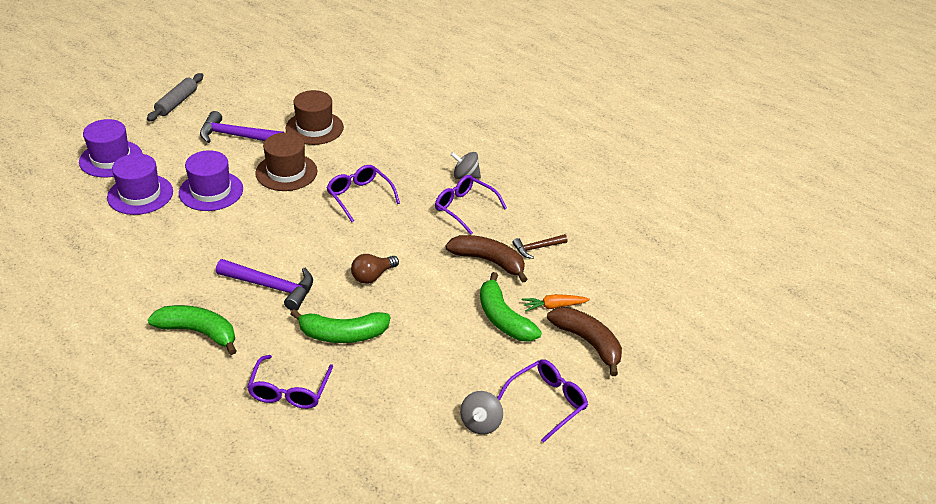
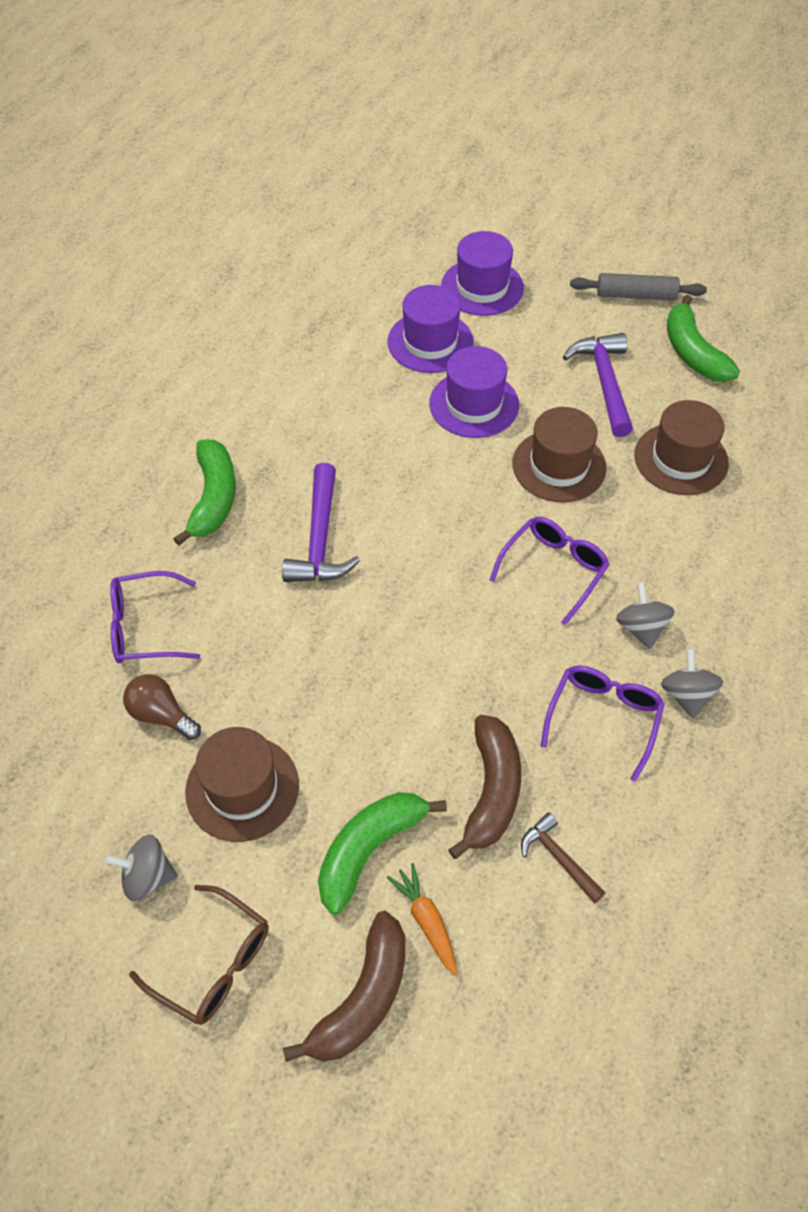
camera: 75 degrees right, 15 degrees up
green banana [290,309,390,343] -> green banana moved to [667,295,740,382]
brown light bulb [351,254,399,284] -> brown light bulb moved to [123,674,201,740]
purple glasses [497,359,588,443] -> brown glasses [129,885,269,1025]
none -> brown hat [185,727,299,842]
none -> grey spinning top [616,582,675,649]

